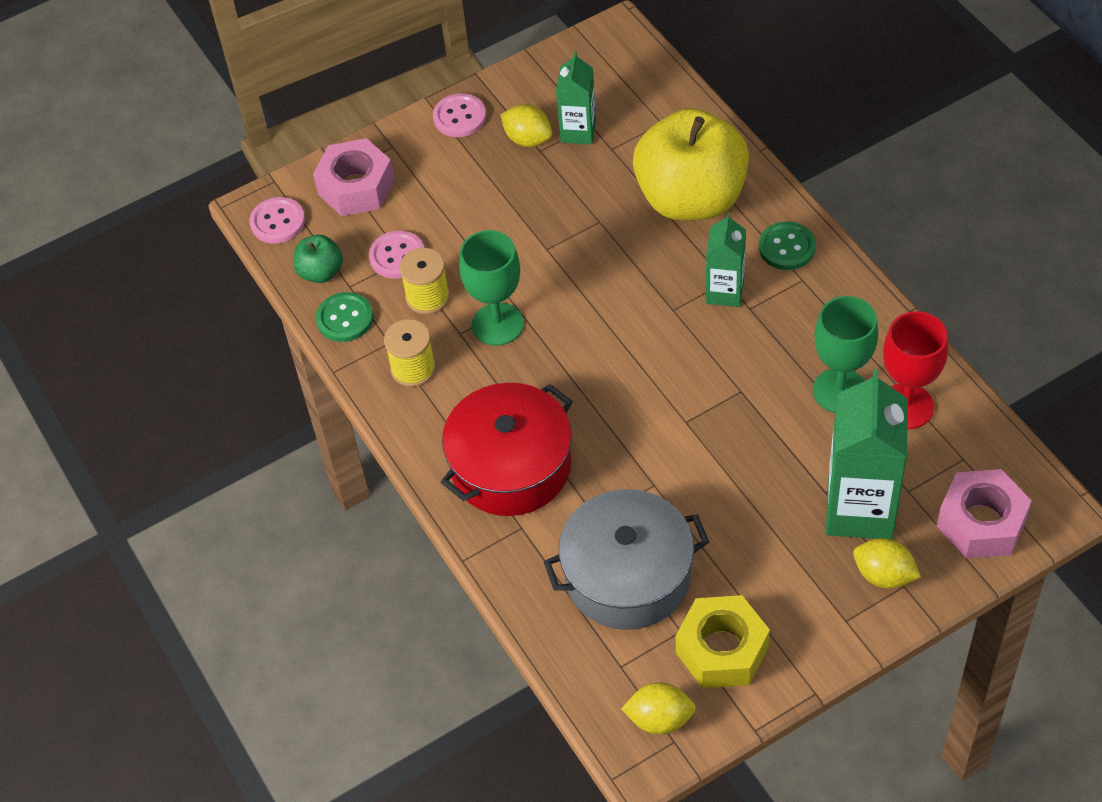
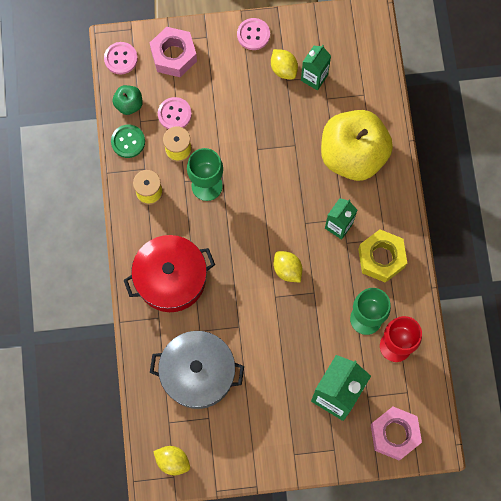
camera: 20 degrees right, 20 degrees up
yellow nut [676,595,770,688] -> yellow nut moved to [358,230,407,283]
green button [759,222,816,270] -> none
yellow lemon [853,538,921,589] -> yellow lemon moved to [273,251,302,282]

